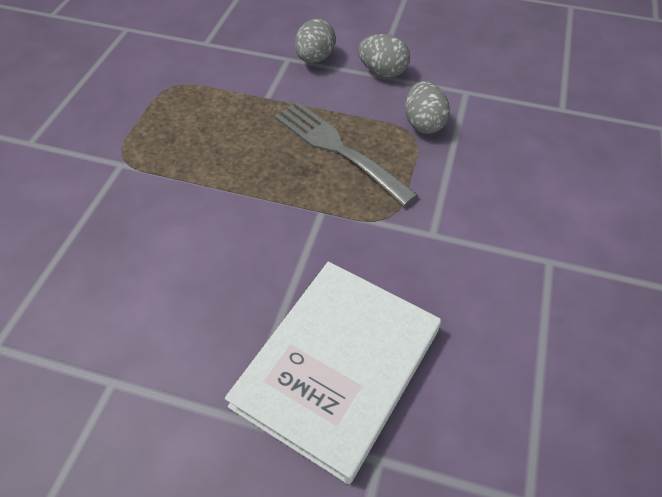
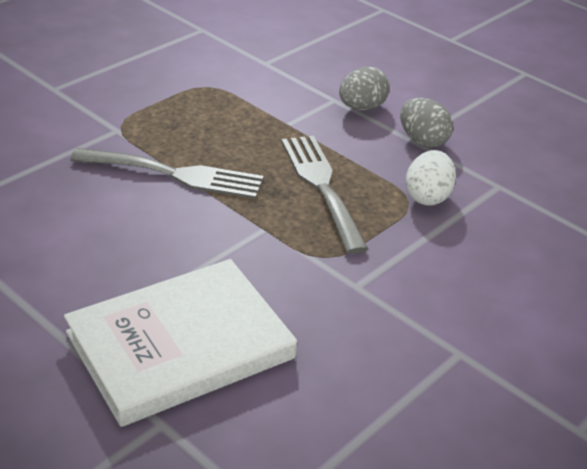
camera: 25 degrees right, 15 degrees down
grey egg [405,81,450,134] -> white egg [406,150,456,206]
none -> grey fork [70,148,264,199]

